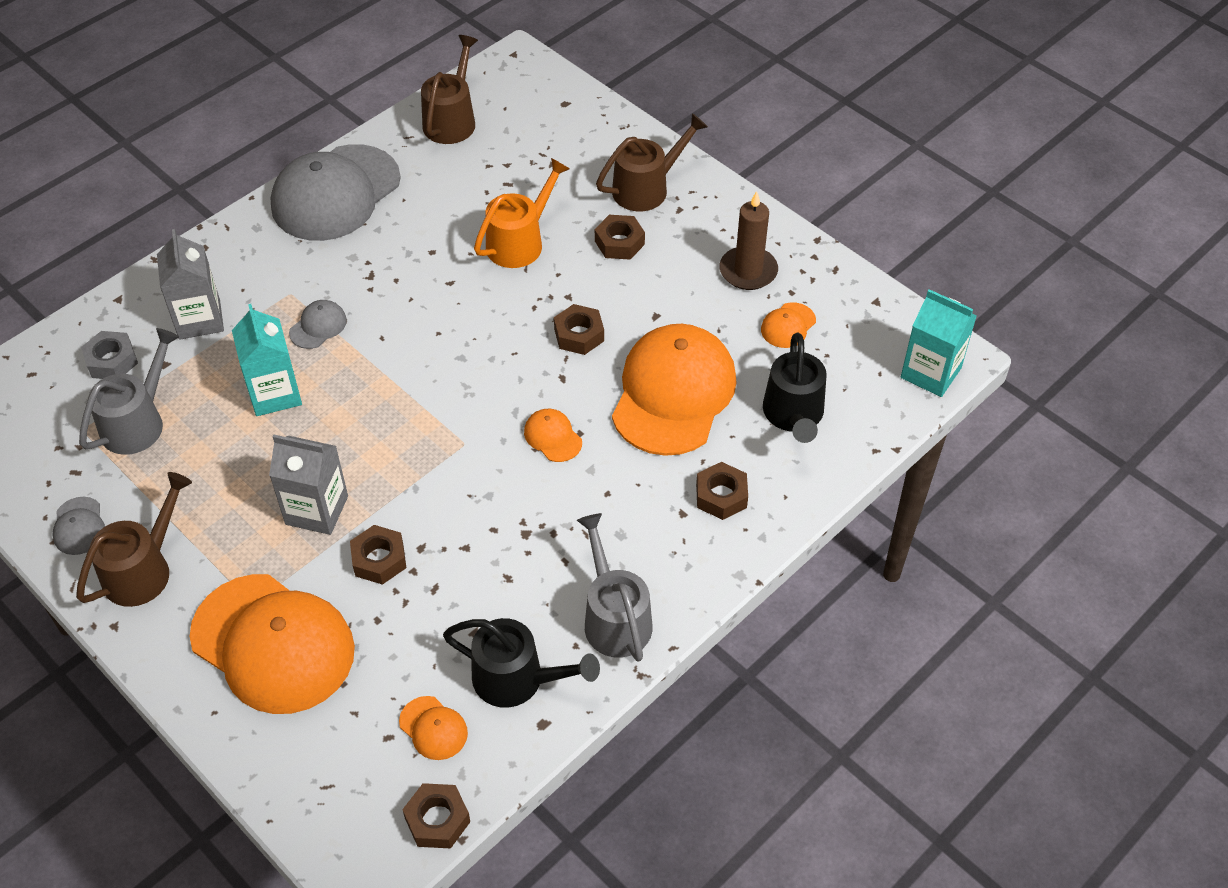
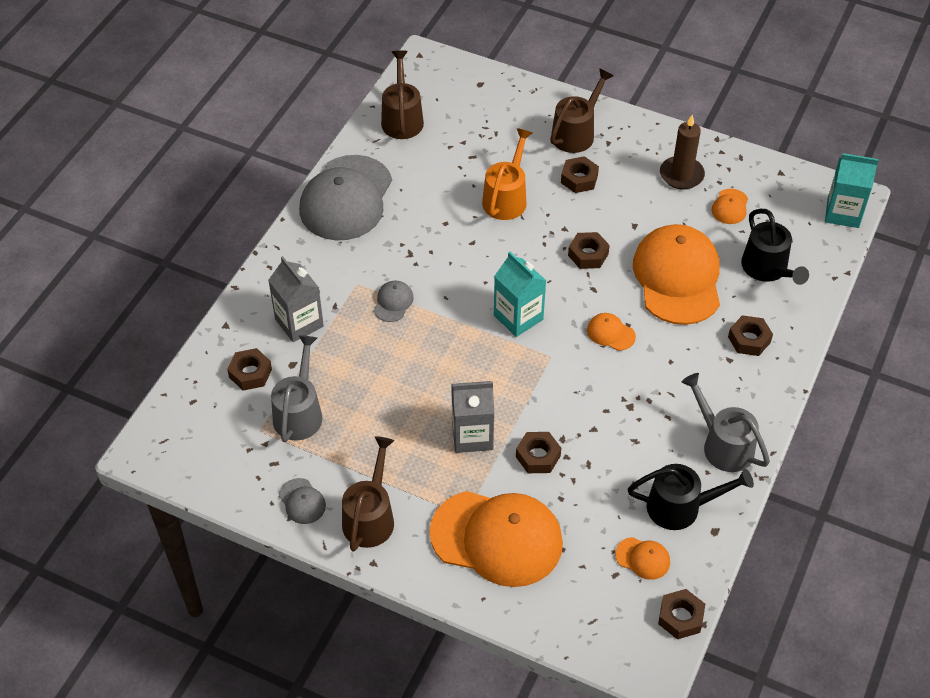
camera: 20 degrees left, 0 degrees up
grey nut [81,331,138,379] -> brown nut [227,348,272,391]
turquoise carton [232,304,302,416] -> turquoise carton moved to [494,252,546,337]

